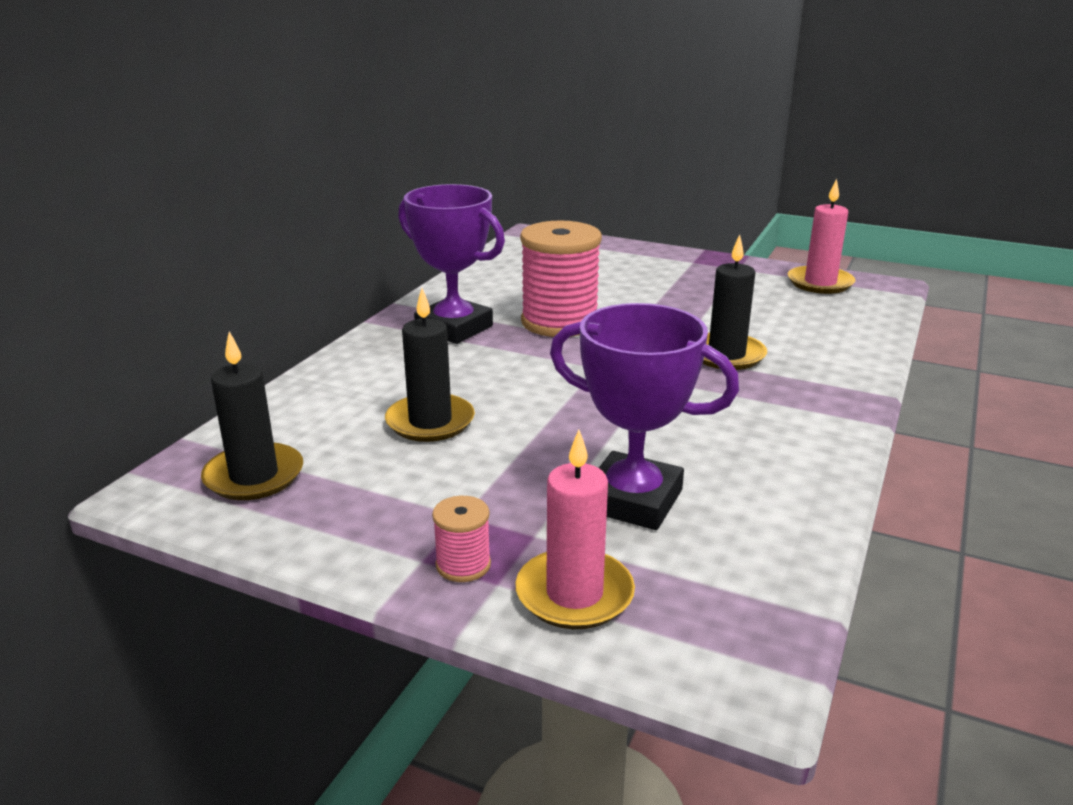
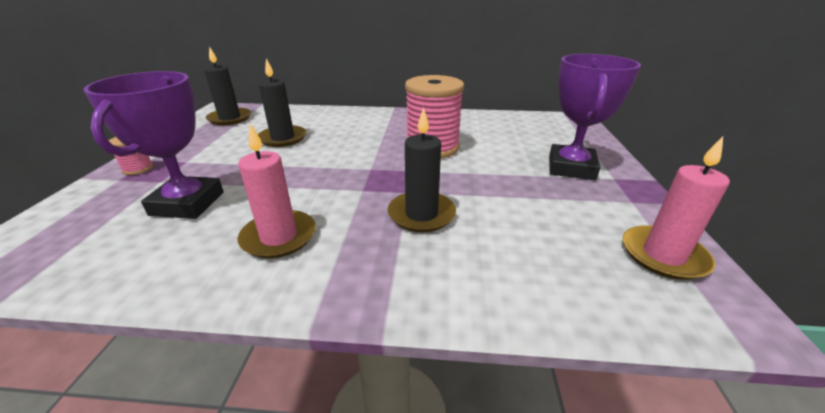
camera: 70 degrees right, 5 degrees up
purple trophy [398,184,505,344] -> purple trophy moved to [549,54,641,180]
pink candle [515,430,635,629] -> pink candle moved to [238,123,316,259]

